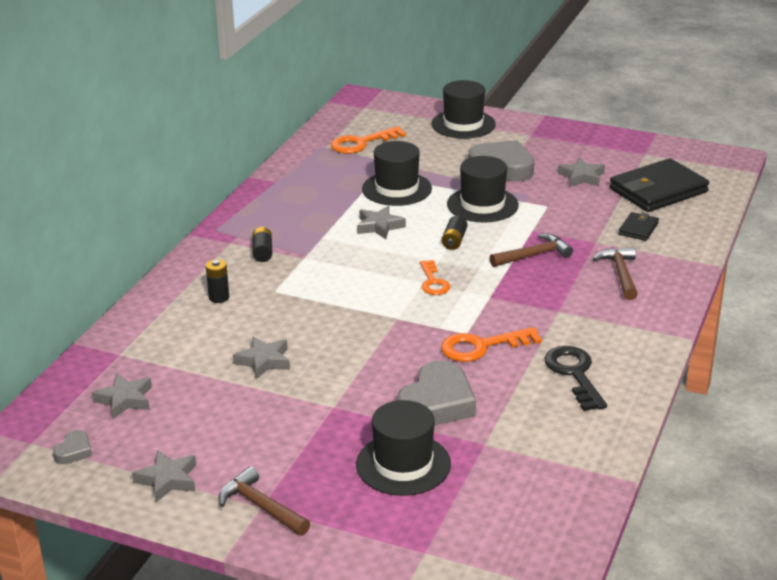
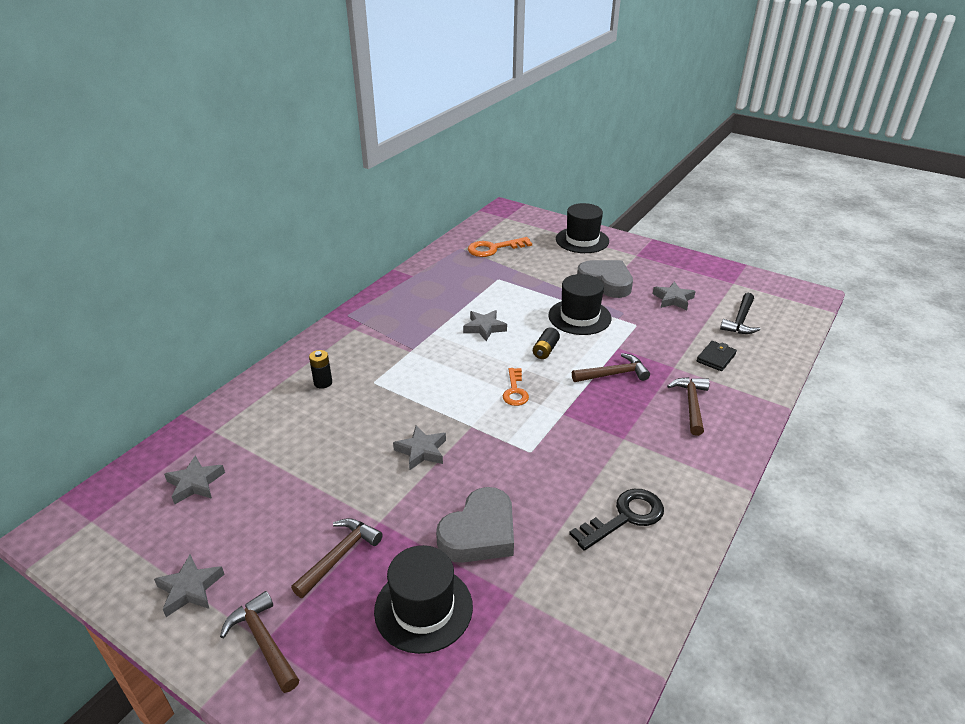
camera: 10 degrees right, 5 degrees up
grey heart [53,430,92,464] -> none
grey star [233,336,290,379] -> grey star moved to [393,426,446,470]
black battery [252,227,272,262] -> none
black hat [362,141,432,206] -> none
orange key [441,327,542,362] -> none
black key [545,346,607,411] -> black key turned 60 degrees clockwise [569,489,664,551]
black wallet [609,158,709,212] -> black hammer [720,293,760,334]
none -> brown hammer [291,518,383,598]

